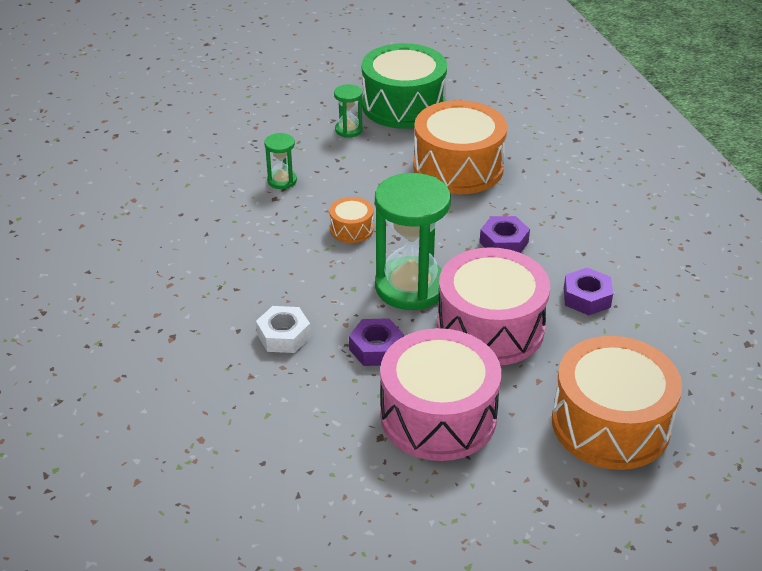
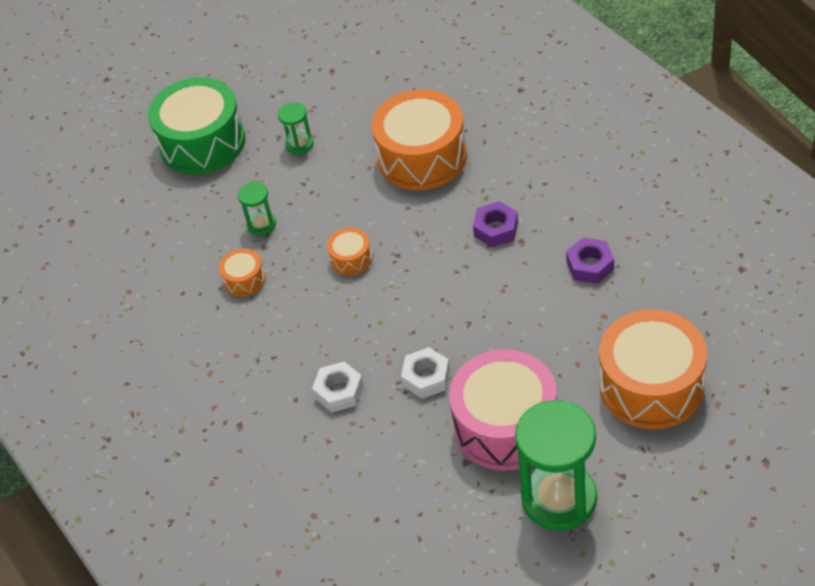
camera: 10 degrees left, 10 degrees up
purple nut [349,318,404,366] -> white nut [401,347,450,399]
green drum [362,43,447,129] -> green drum moved to [148,77,245,175]
green hourglass [375,173,451,310] -> green hourglass moved to [515,400,597,531]
pink drum [437,247,550,366] -> none
none -> orange drum [219,248,266,297]

